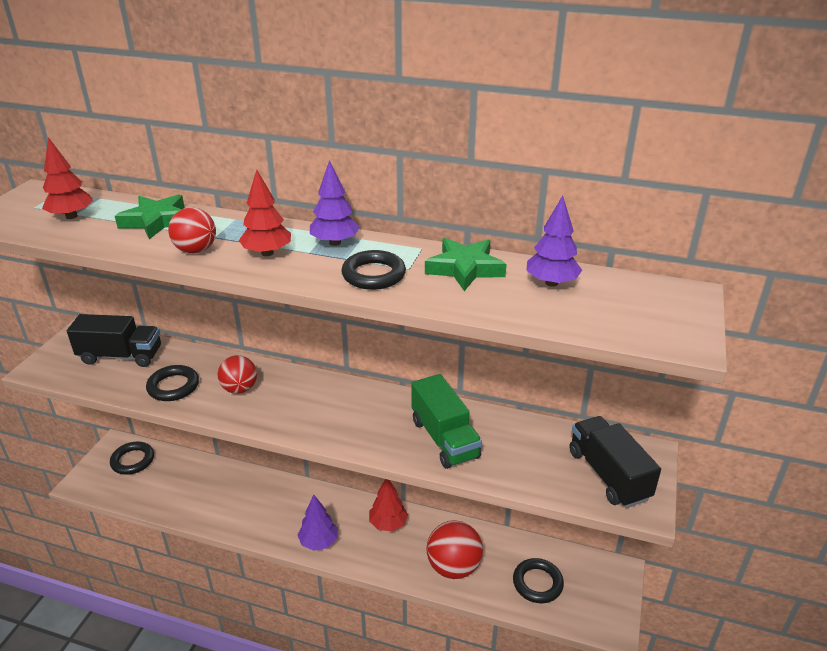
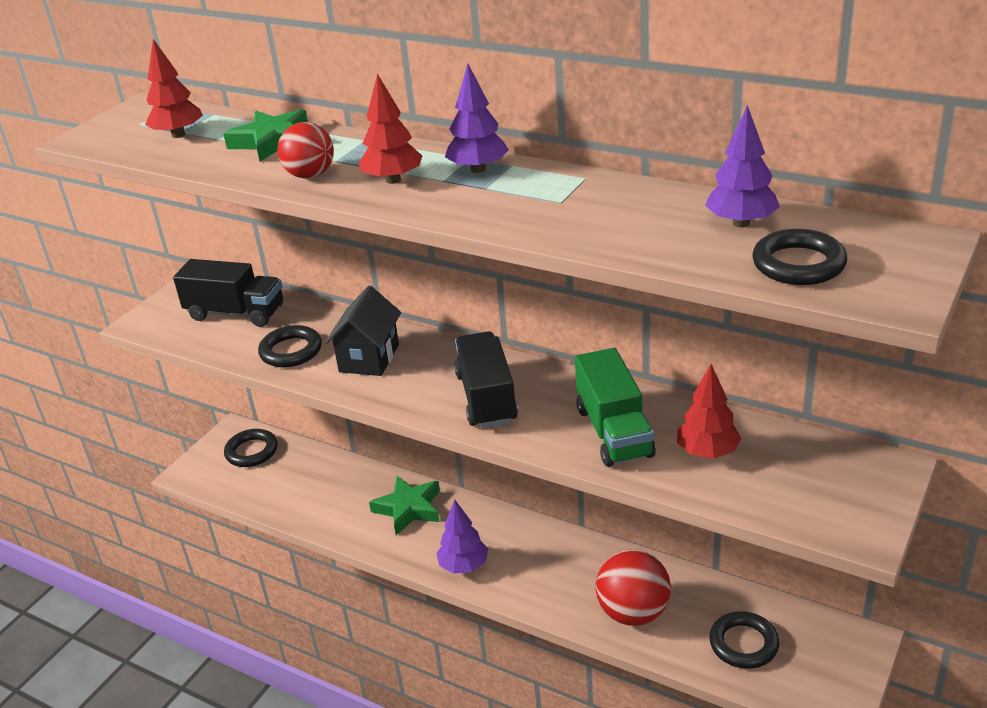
camera: 15 degrees right, 0 degrees up
red ball [218,355,257,394] -> black house [325,286,401,376]
black ring [341,250,406,290] -> black ring moved to [752,229,847,285]
red tree [369,479,408,531] -> red tree moved to [677,364,742,459]
green star [425,238,507,291] -> green star moved to [369,476,440,535]
black truck [569,416,661,508] -> black truck moved to [454,331,518,428]

